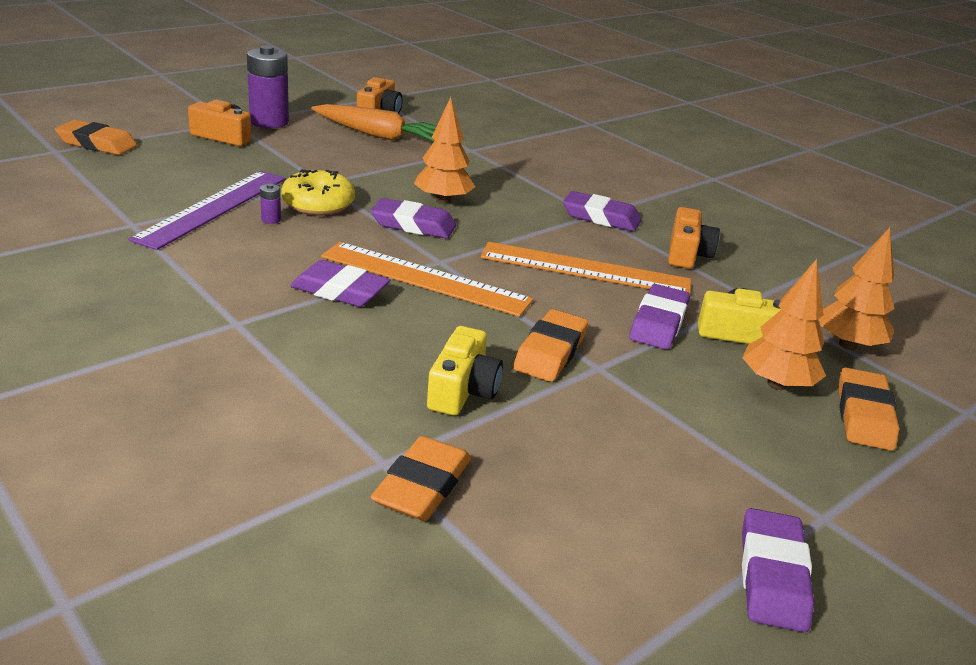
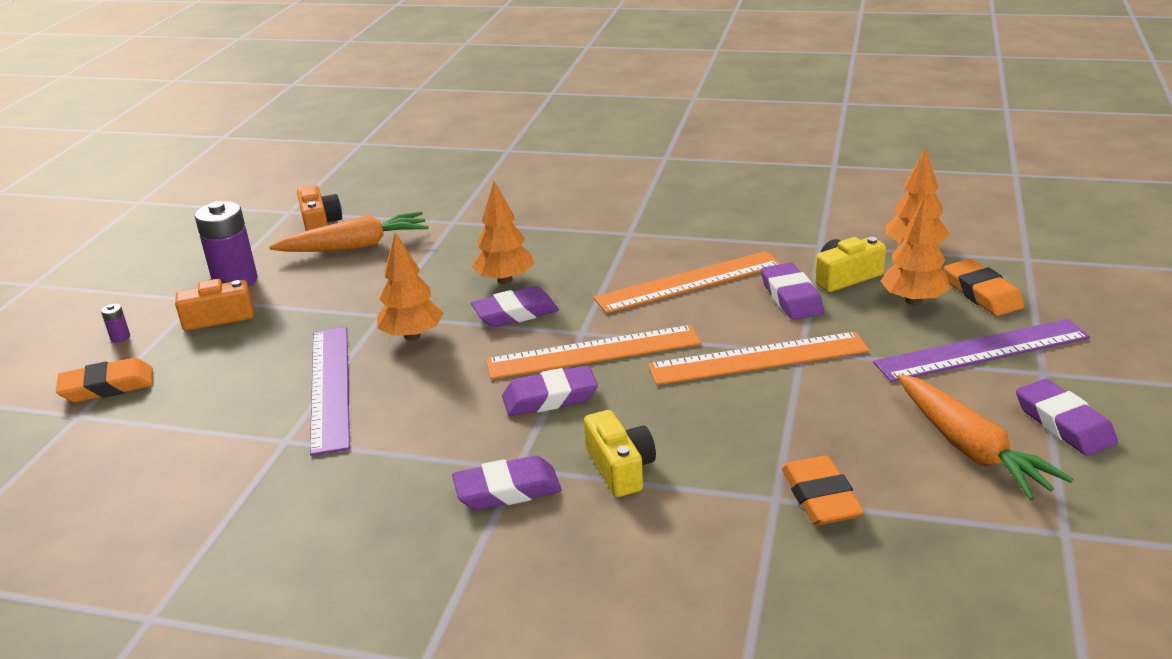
camera: 30 degrees left, 0 degrees up
purple battery [260,183,281,224] -> purple battery moved to [101,304,130,343]
yellow donut [281,169,355,215] -> orange tree [377,232,443,340]
yellow camera [427,326,503,416] -> yellow camera moved to [584,410,656,497]
orange eraser [513,309,588,382] -> orange ruler [648,332,870,385]
purple eraser [563,191,641,231] -> purple eraser moved to [452,455,562,510]
orange camera [668,207,720,269] -> none
none -> purple ruler [873,319,1090,382]
none -> orange carrot [897,374,1073,500]

